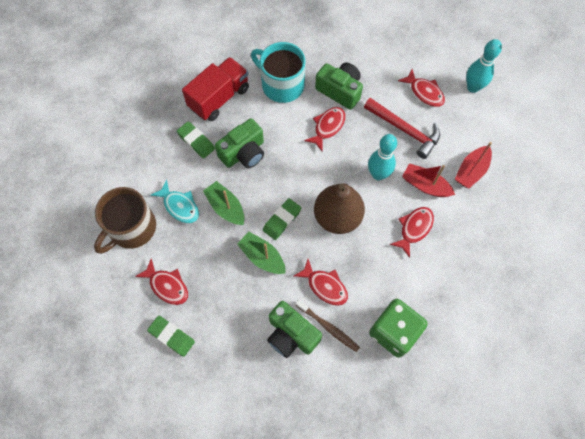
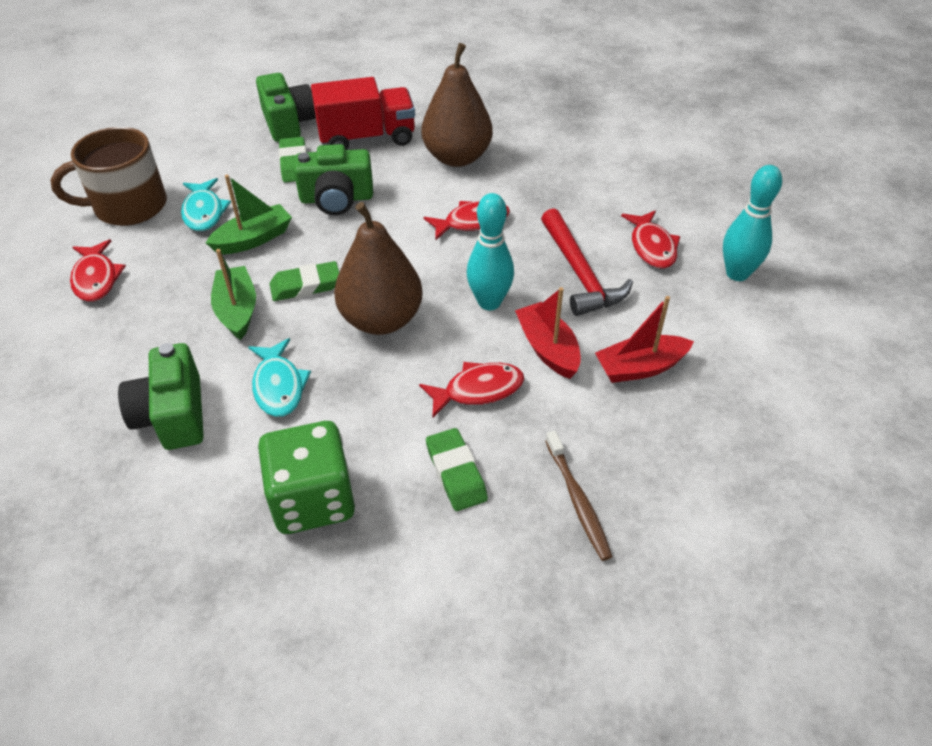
camera: 35 degrees right, 20 degrees down
green eraser [147,316,195,357] -> green eraser moved to [426,428,488,511]
green boat [203,181,244,225] -> green boat turned 60 degrees clockwise [206,175,292,254]
turquoise mug [251,42,305,103] -> brown pear [421,43,493,167]
red fish [294,259,348,306] -> turquoise fish [248,338,311,417]
brown toothbrush [296,300,360,352] -> brown toothbrush moved to [545,431,612,561]
green camera [315,62,363,110] -> green camera moved to [256,73,316,142]

